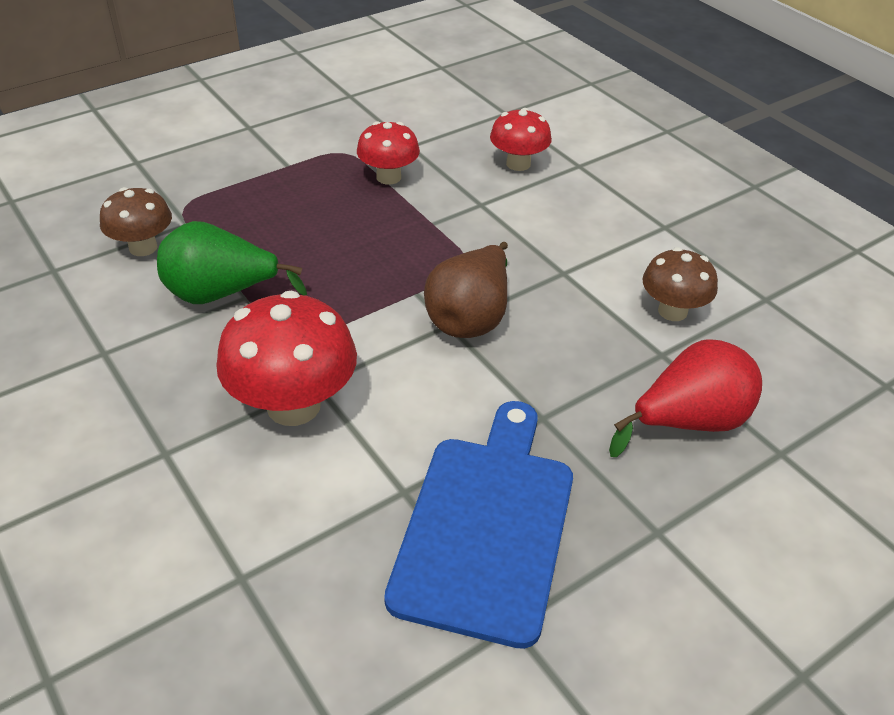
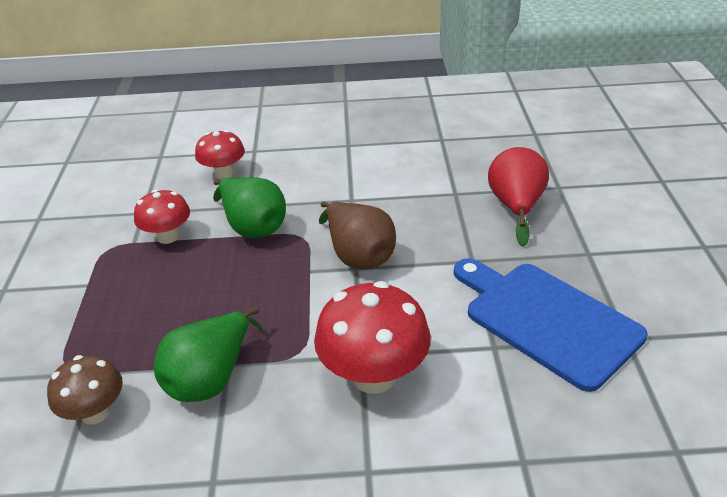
camera: 55 degrees left, 5 degrees down
brown mushroom [642,247,718,321] -> none
none -> green pear [213,177,286,238]

